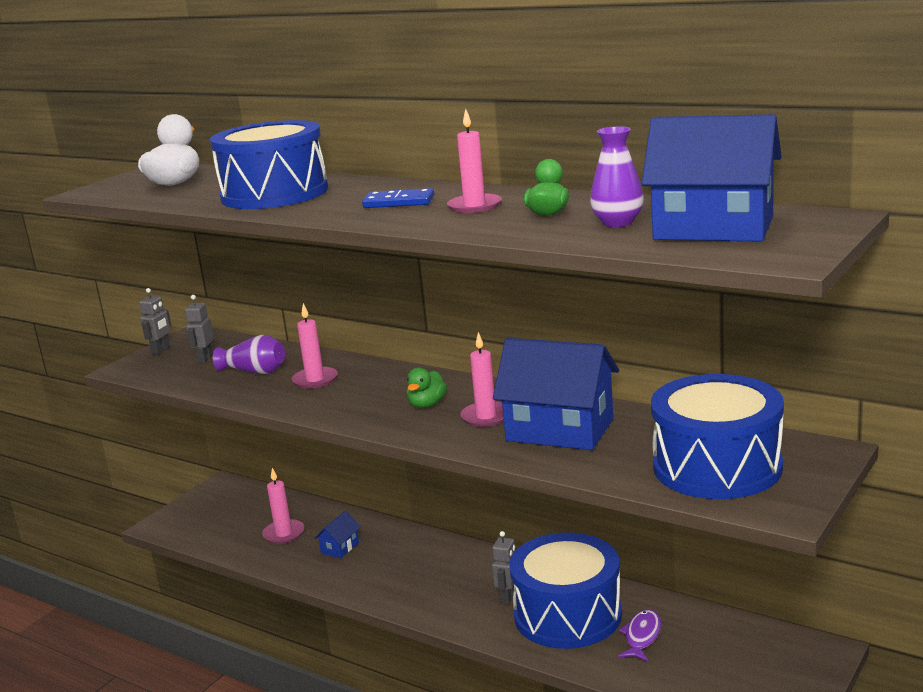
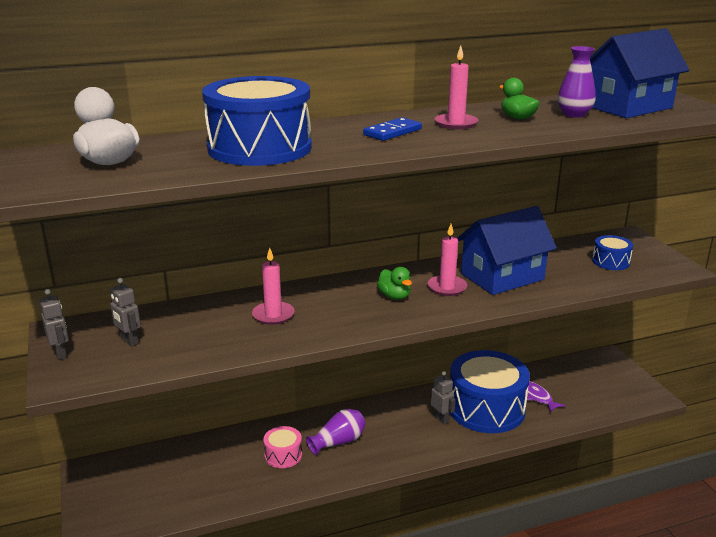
camera: 55 degrees left, 5 degrees up
purple vase [213,335,285,374] -> purple vase moved to [306,409,365,455]
pink candle [262,468,304,544] -> none
blue house [314,511,361,559] -> pink drum [264,426,302,468]
blue drum [651,374,784,499] -> blue drum [592,235,633,270], size x0.45

